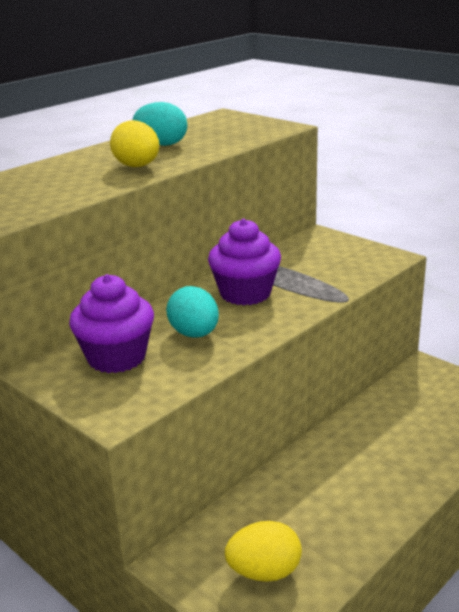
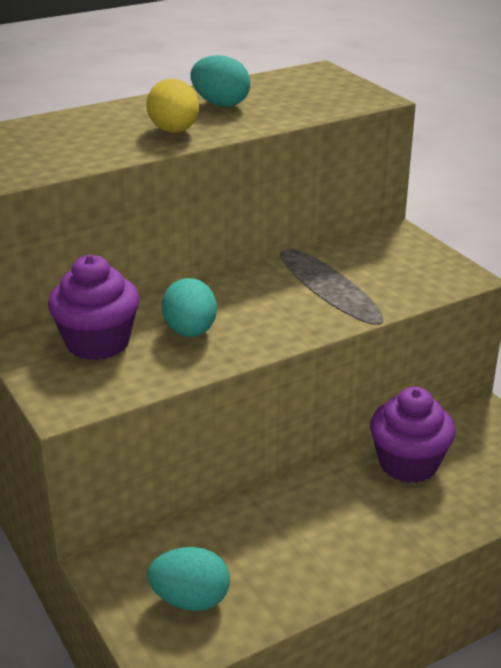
camera: 15 degrees right, 5 degrees up
purple cupcake [208,219,281,305] -> purple cupcake moved to [370,387,455,483]
yellow egg [225,521,302,582] -> turquoise egg [148,547,230,611]

